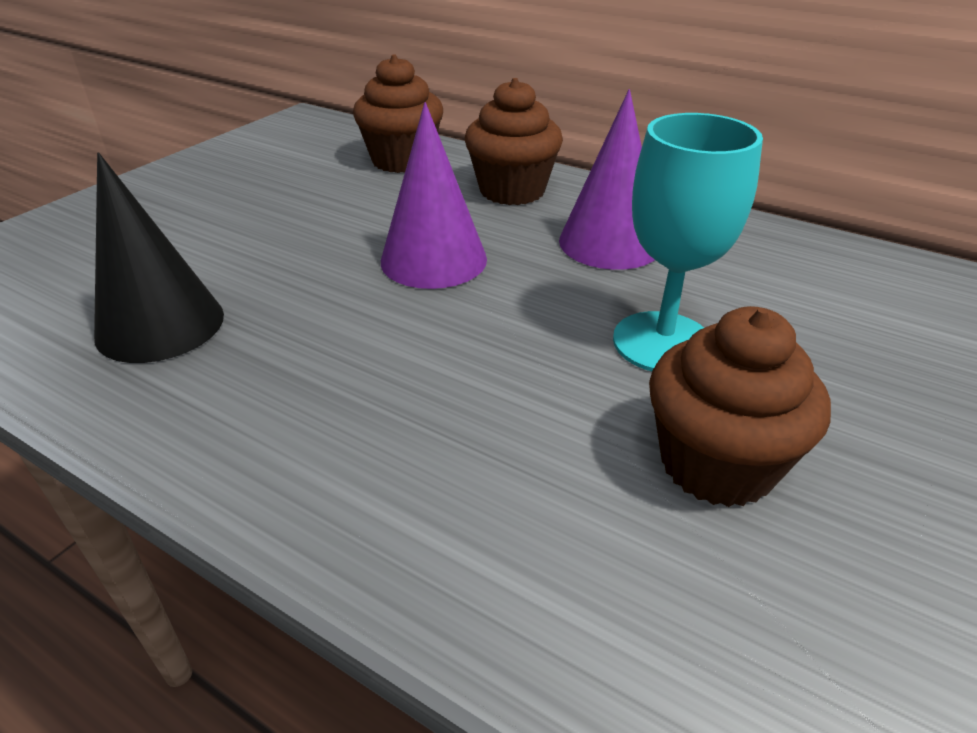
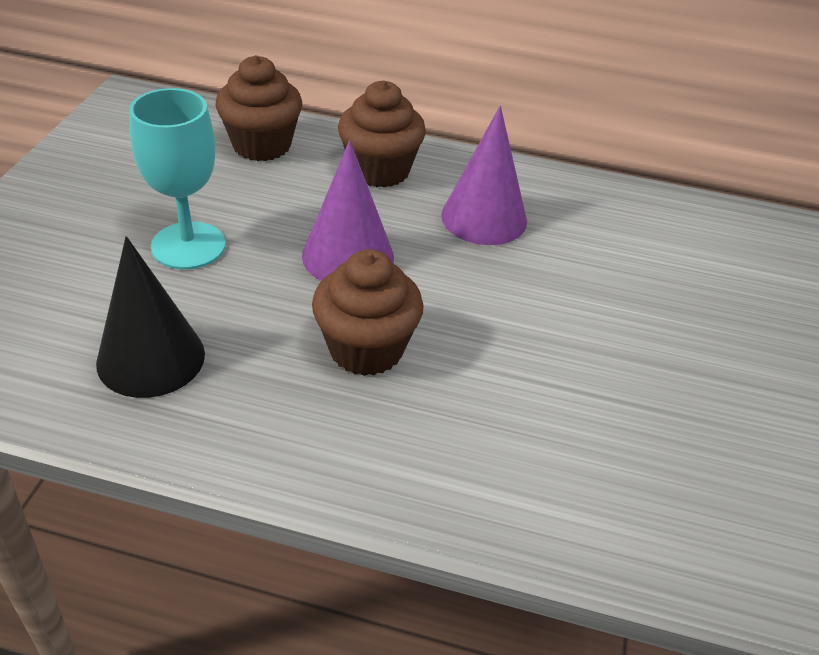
camera: 20 degrees left, 5 degrees up
turquoise goblet [613,113,763,371] -> turquoise goblet moved to [129,88,226,270]
brown cupcake [649,306,831,507] -> brown cupcake moved to [312,249,424,376]

